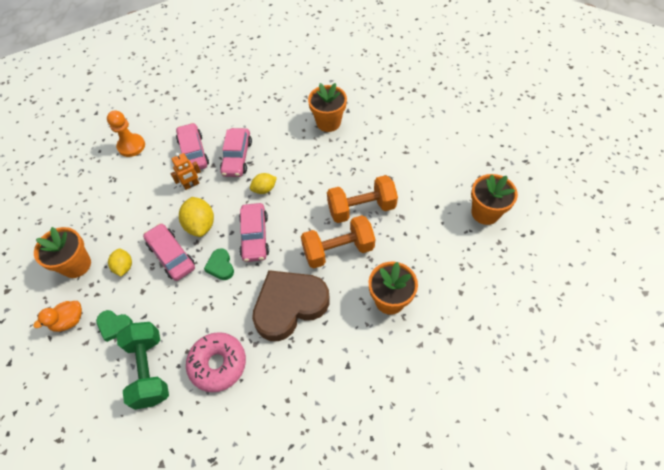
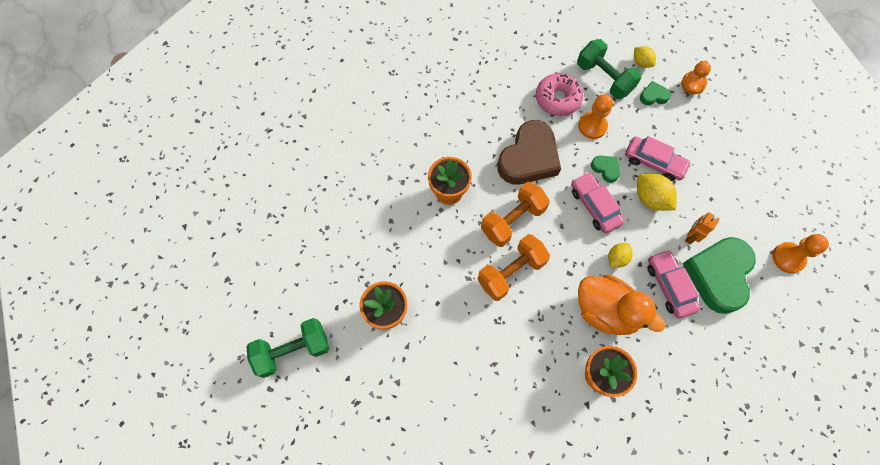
camera: 155 degrees right, 10 degrees up
orange flower pot [34,227,91,278] -> none
yellow lemon [108,249,132,276] -> yellow lemon moved to [634,46,656,68]
pink car [176,123,209,170] -> green heart [682,237,756,314]
none -> green dumbbell [247,318,329,378]
none -> orange pawn [578,94,613,139]
none -> orange duck [578,275,665,335]

